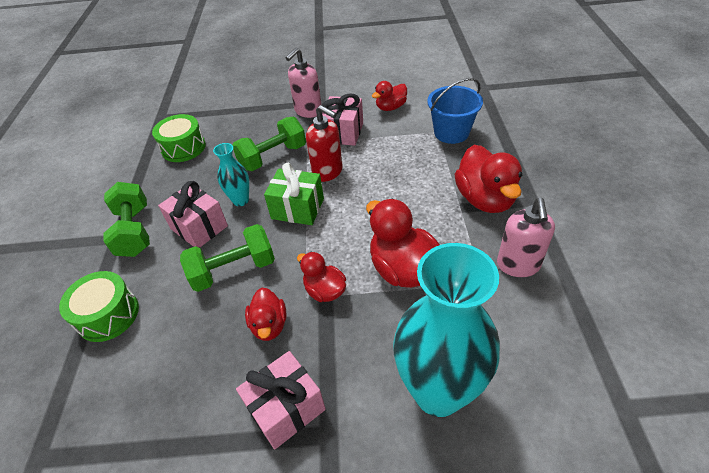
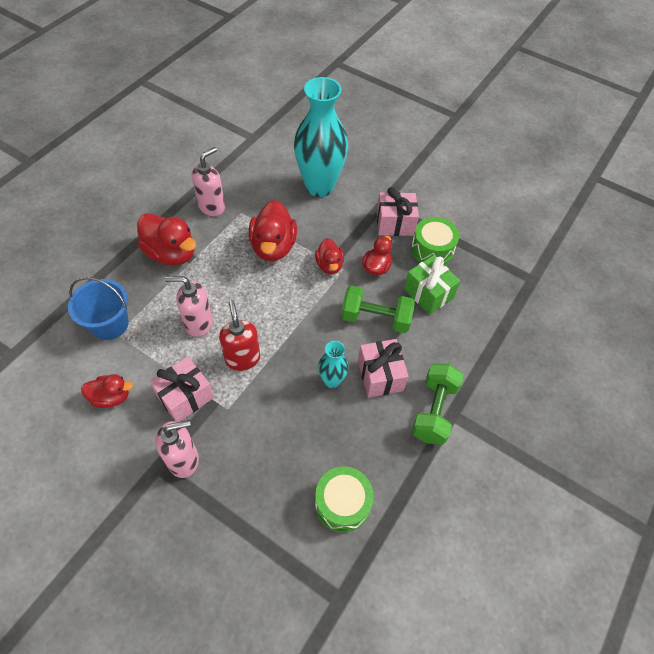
camera: 150 degrees left, 10 degrees up
green drum [59,271,139,342] -> green drum moved to [411,217,459,265]
green dumbbell [233,117,306,171] -> none
green gift [264,163,324,225] -> green gift moved to [404,256,460,315]
red duck [455,145,522,213] -> red duck turned 105 degrees clockwise [137,213,196,265]
none -> pink soap dispenser [165,276,213,337]

